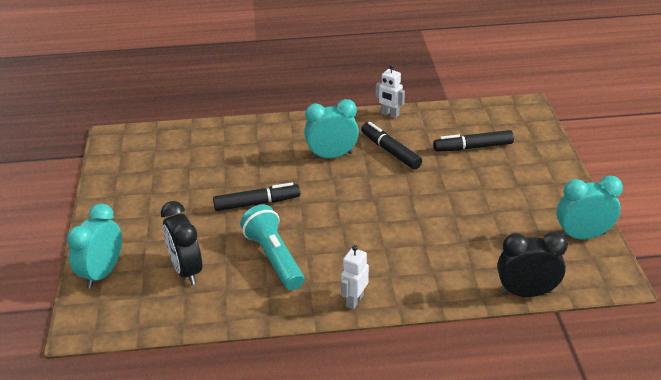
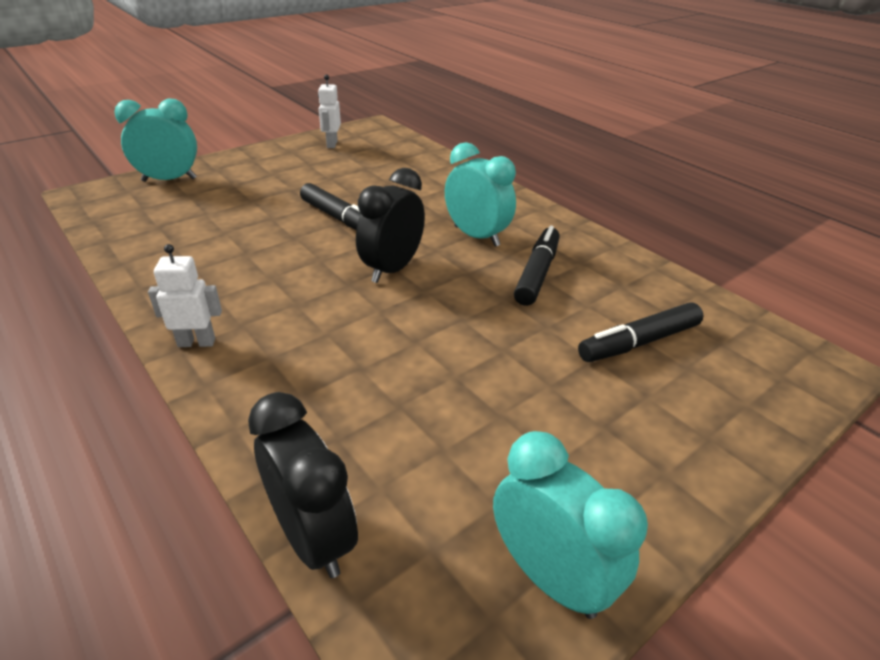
camera: 55 degrees right, 0 degrees up
black clock [161,201,202,285] -> black clock moved to [356,168,425,283]
turquoise flashlight [240,205,304,290] -> none
white robot [376,64,405,118] -> white robot moved to [318,74,341,148]
black marker [433,130,514,151] -> black marker turned 75 degrees counterclockwise [578,303,703,362]

